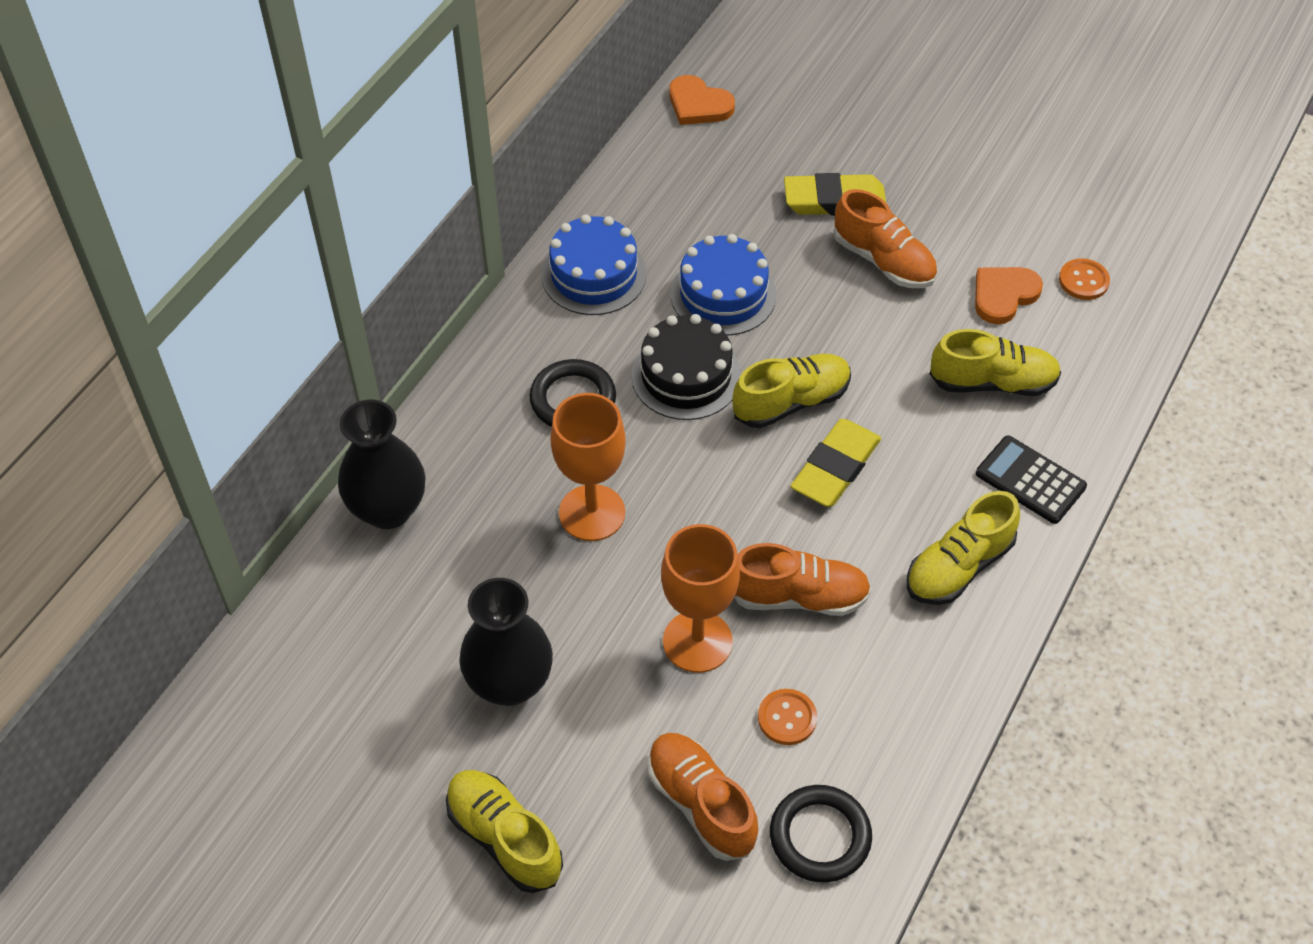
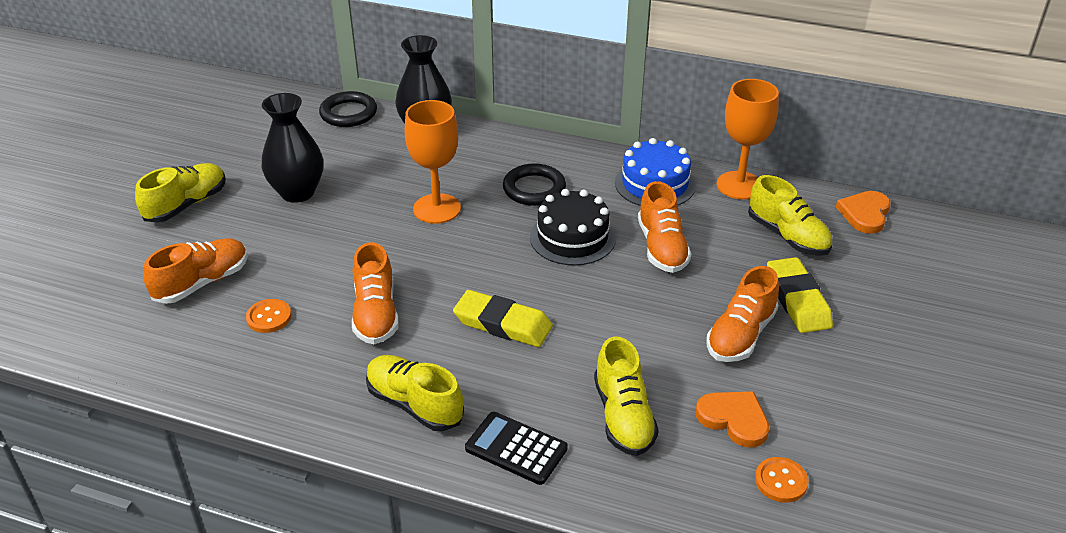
camera: 80 degrees right, 15 degrees down
orange goblet [661,524,740,673] -> orange goblet moved to [717,79,779,200]
blue cake [671,234,776,336] -> orange shoe [638,181,692,273]
yellow shoe [732,354,851,428] -> yellow shoe moved to [748,175,833,256]
black ring [770,785,872,883] -> black ring moved to [319,91,377,127]
black calculator [976,435,1087,524] -> black calculator turned 90 degrees counterclockwise [465,412,568,485]

